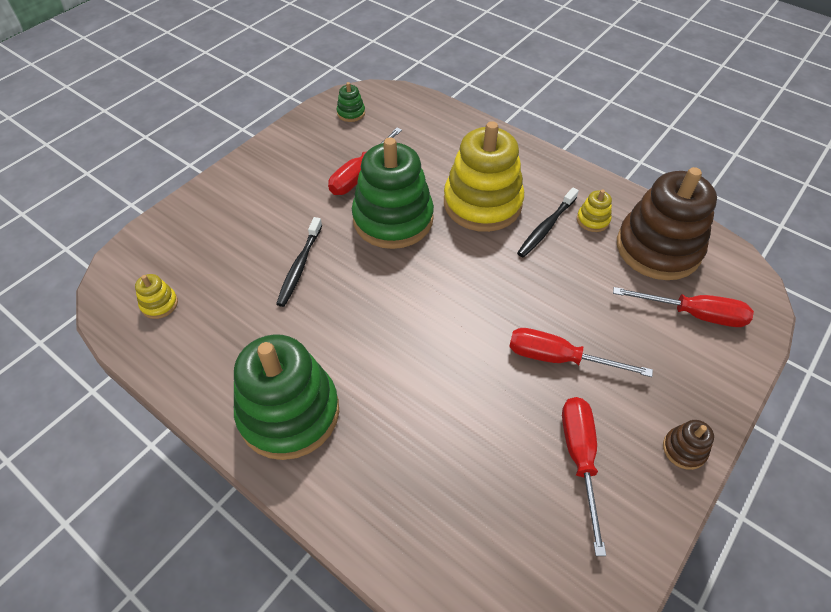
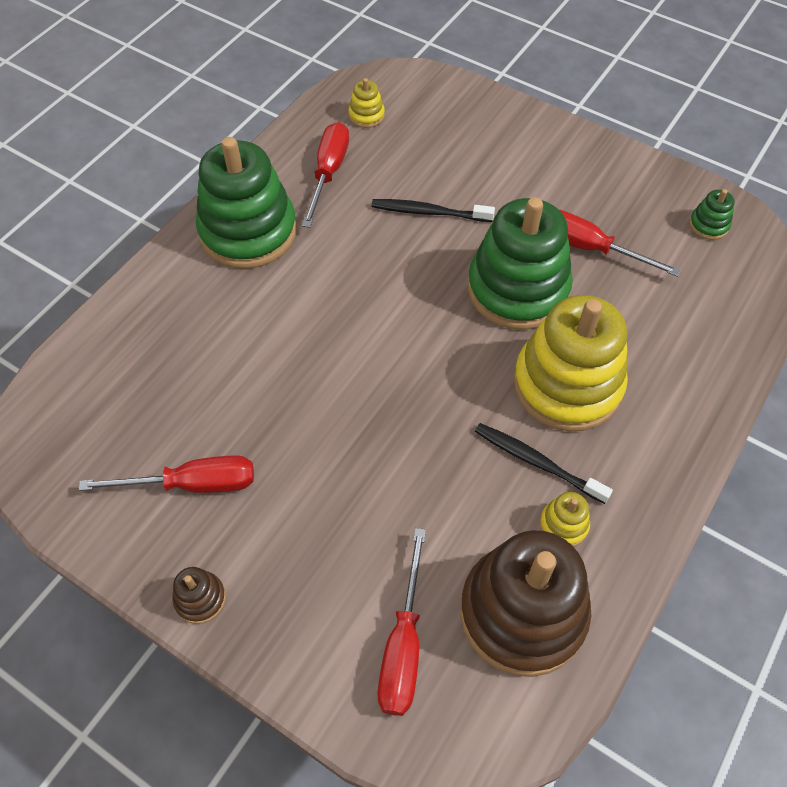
camera: 85 degrees right, 5 degrees up
red screwdriver [509,328,653,377] -> red screwdriver moved to [302,122,349,228]

